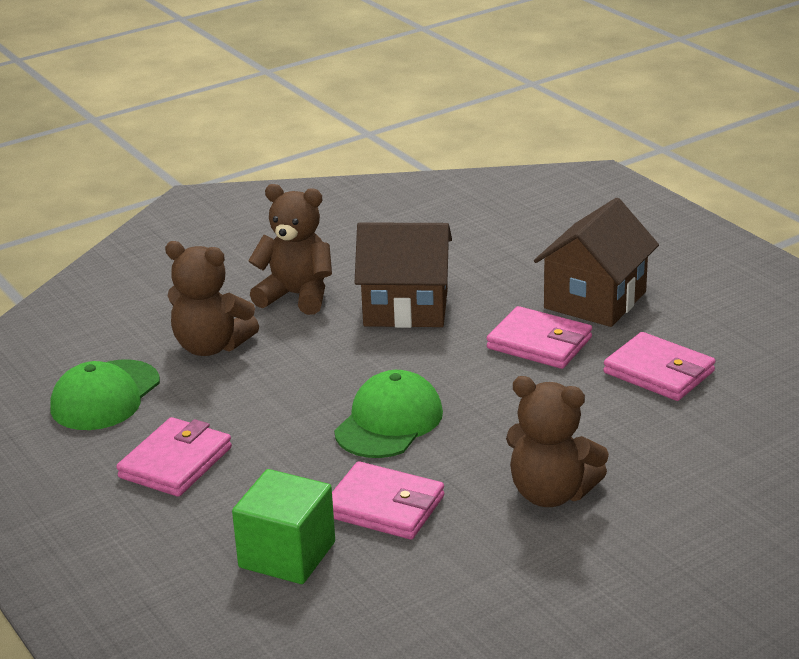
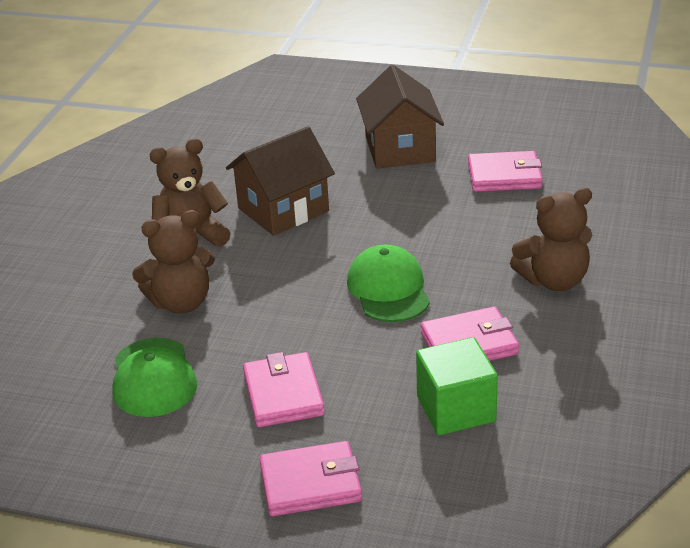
camera: 40 degrees left, 5 degrees up
pink wallet [487,306,592,369] -> pink wallet moved to [259,441,362,516]

